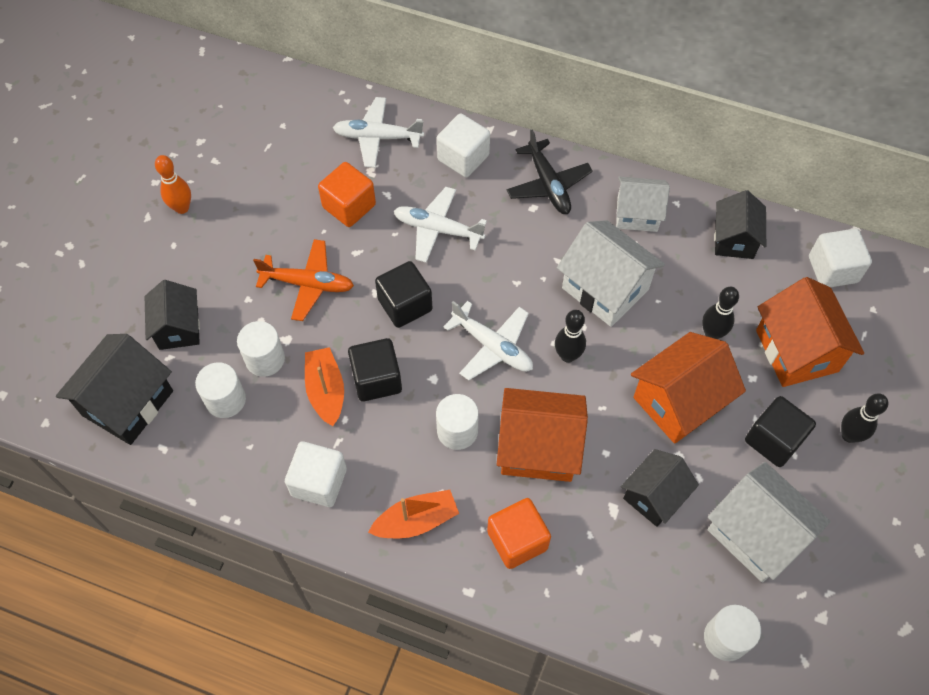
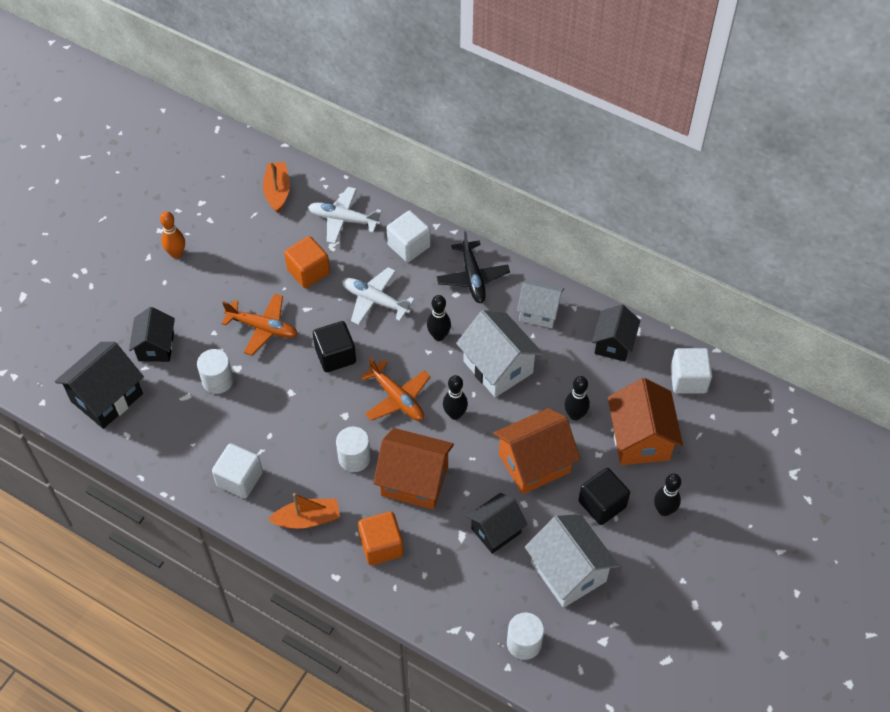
camera: 10 degrees right, 5 degrees down
white cylinder [195,362,246,418] -> none
orange boat [305,347,344,426] -> orange boat moved to [263,162,290,213]
black cube [348,338,402,402] -> none
white plane [444,301,533,380] -> orange plane [361,357,431,421]
none -> black bowling pin [427,295,451,341]

